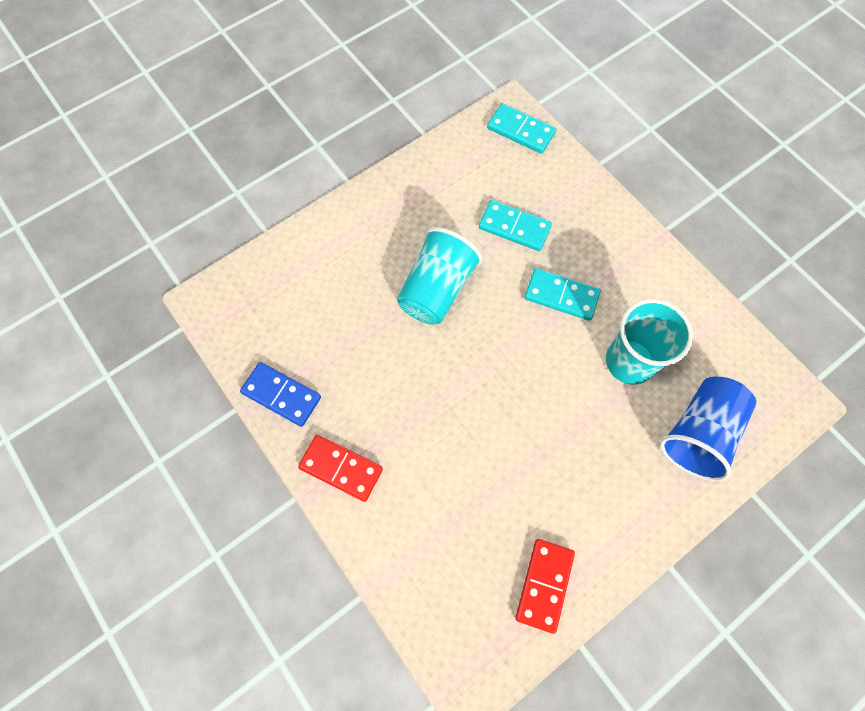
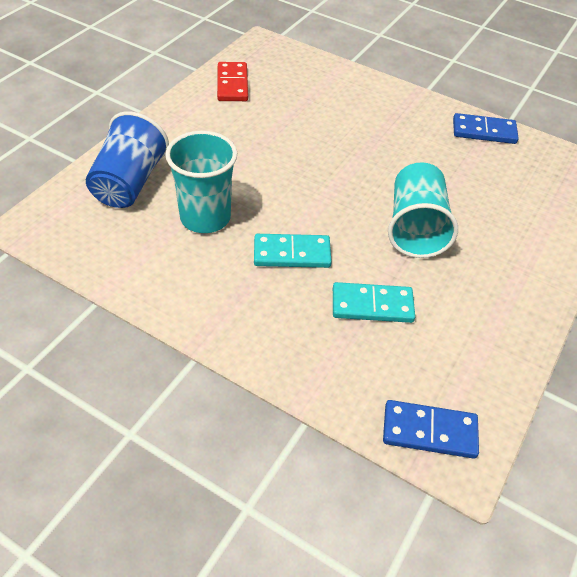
camera: 155 degrees right, 20 degrees down
red domino [298,435,383,502] -> none
turquoise domino [487,103,556,154] -> blue domino [383,400,479,459]

